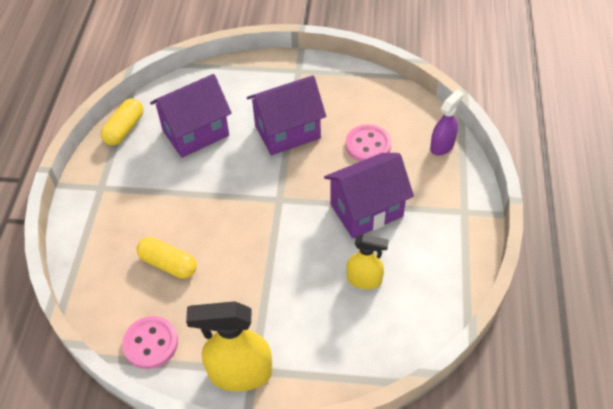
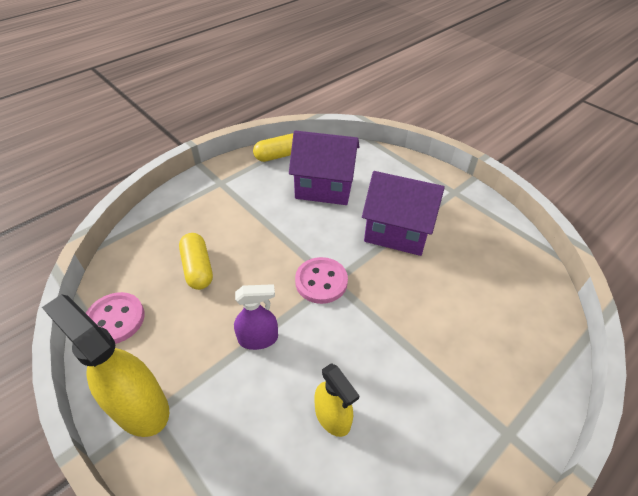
camera: 40 degrees right, 5 degrees down
purple house [324,153,414,238] -> none
pink button [346,124,391,162] -> pink button moved to [295,257,348,304]
purple spray bottle [430,90,464,156] -> purple spray bottle moved to [234,284,278,350]

